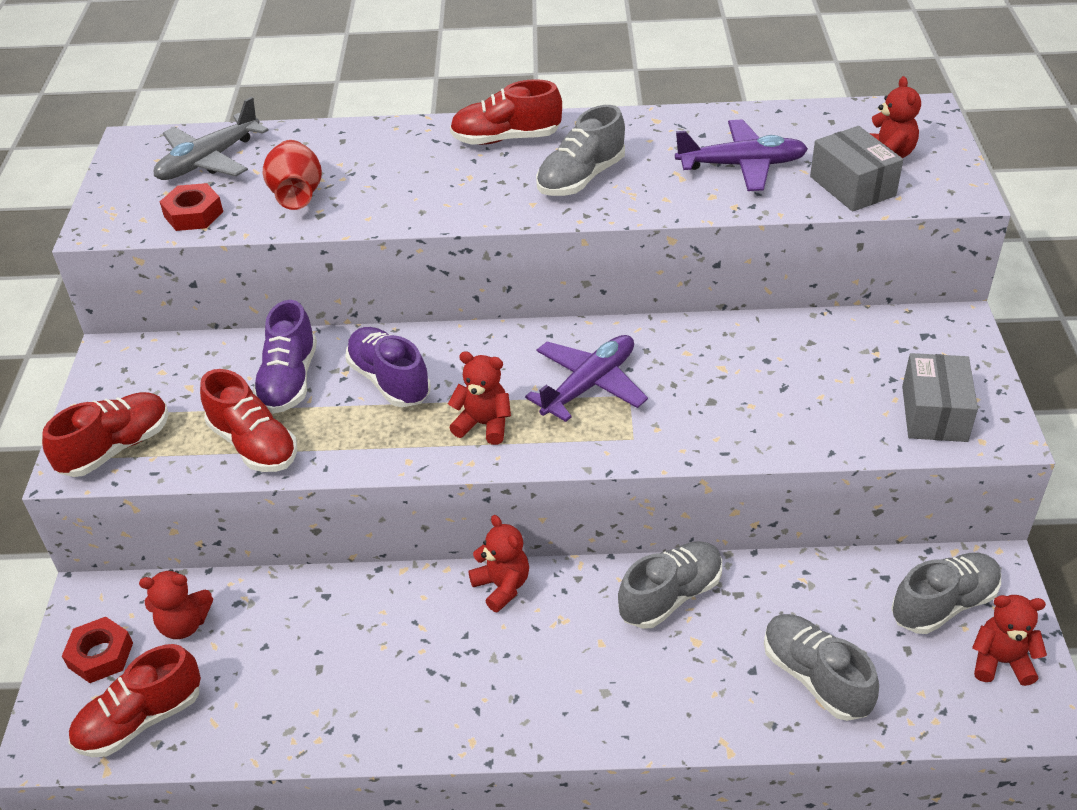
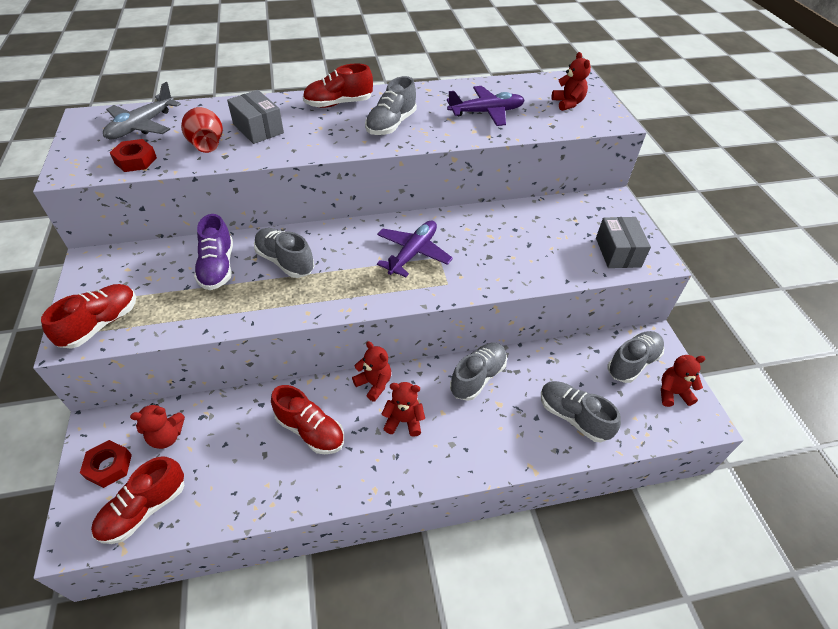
camera: 15 degrees left, 5 degrees up
red shoe [200,369,297,472] -> red shoe moved to [271,385,344,454]
purple shoe [345,327,431,407] -> grey shoe [254,228,314,278]
red teddy bear [448,351,511,445] -> red teddy bear moved to [382,382,425,437]
grey box [810,126,903,212] -> grey box moved to [227,90,284,144]

